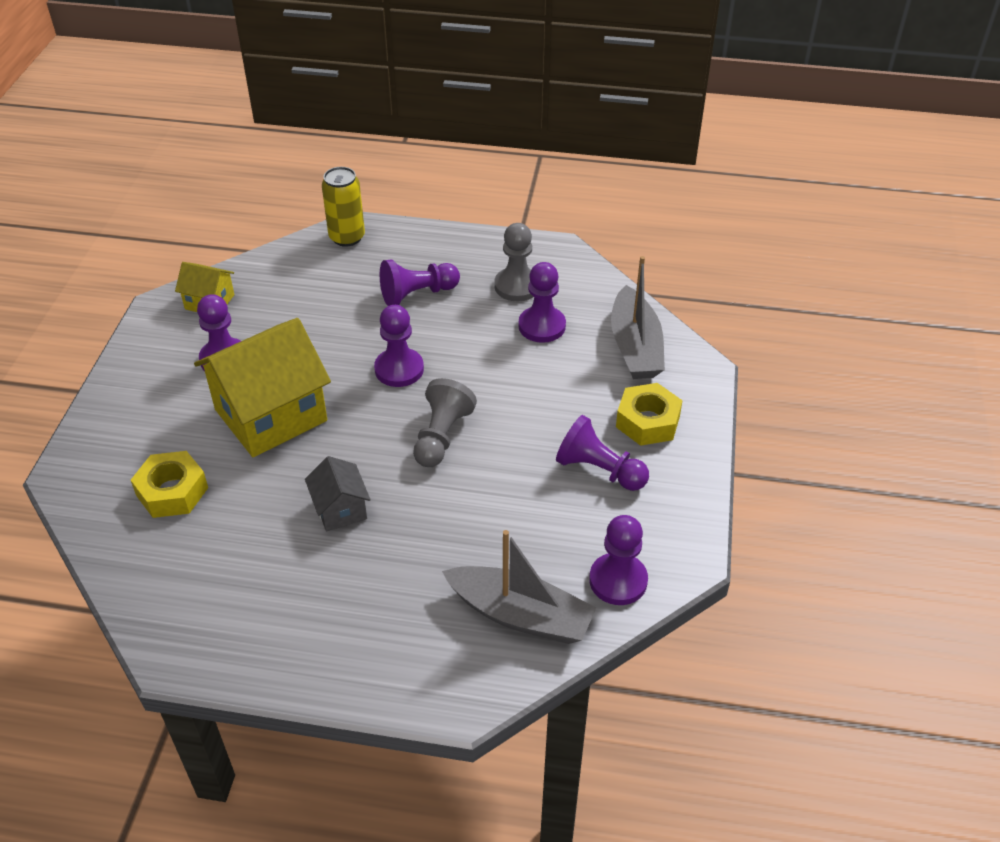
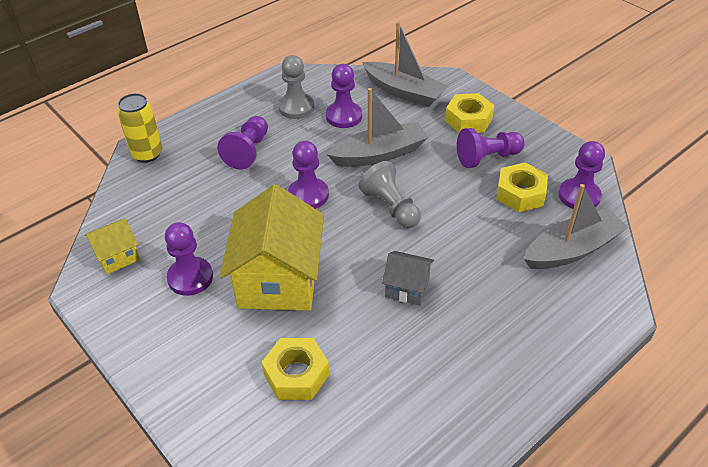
camera: 50 degrees left, 0 degrees up
none -> grey boat [327,88,428,167]
none -> yellow nut [496,163,548,212]

